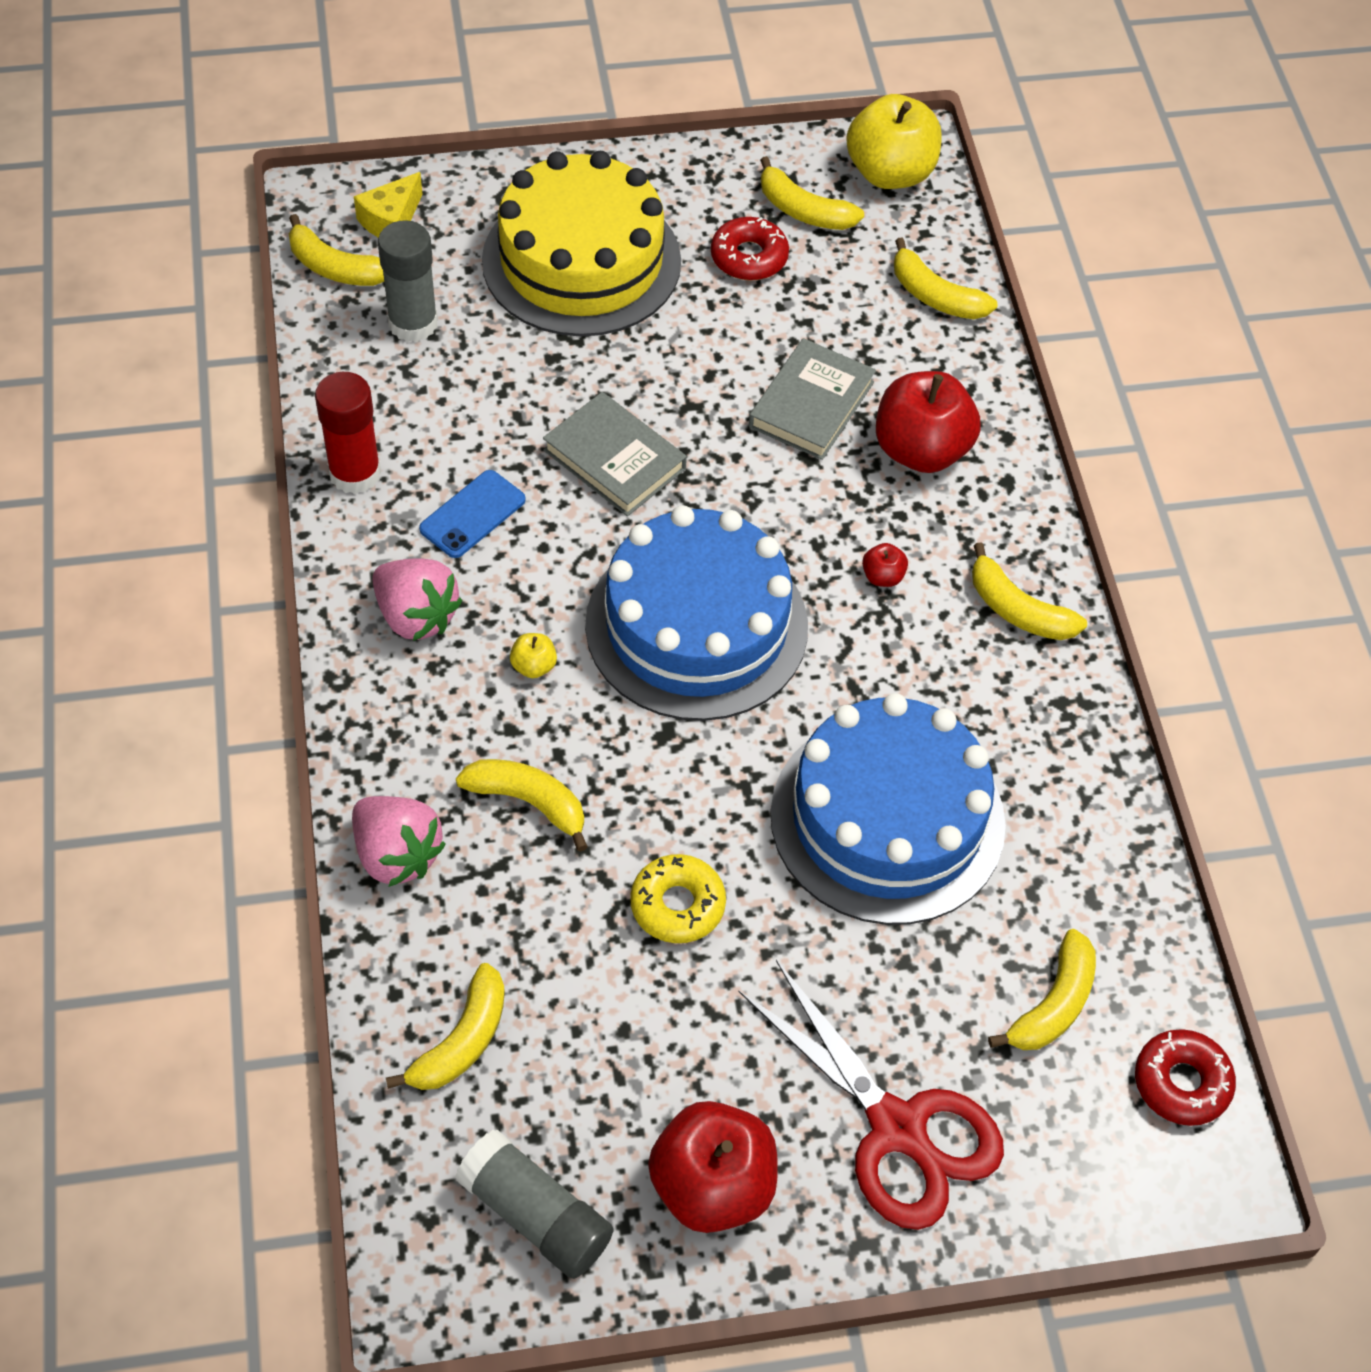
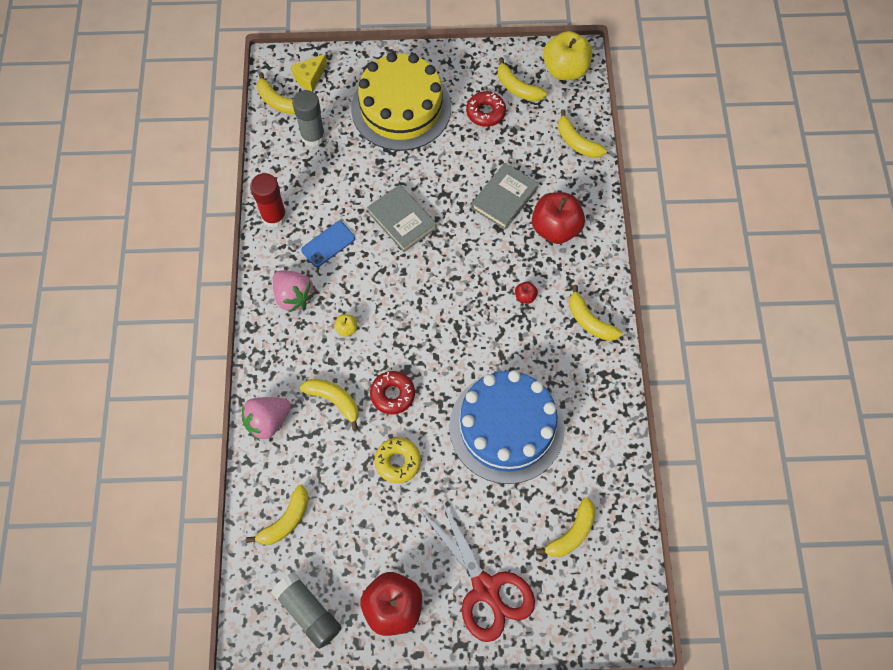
camera: 10 degrees right, 10 degrees up
pink strawberry [352,796,446,887] -> pink strawberry turned 90 degrees clockwise [241,397,291,441]
blue cake [585,505,808,721] -> none
red donut [1135,1029,1236,1126] -> red donut moved to [370,371,415,414]

